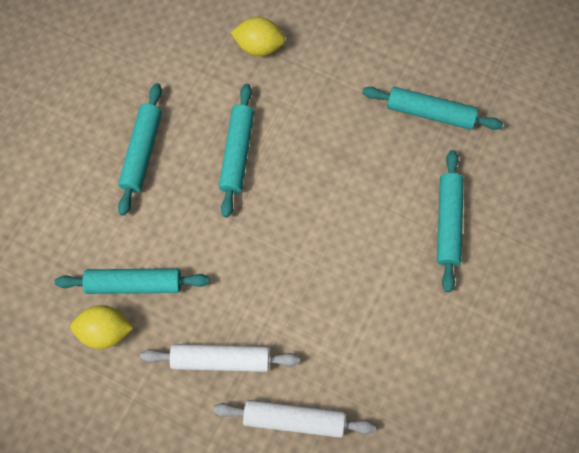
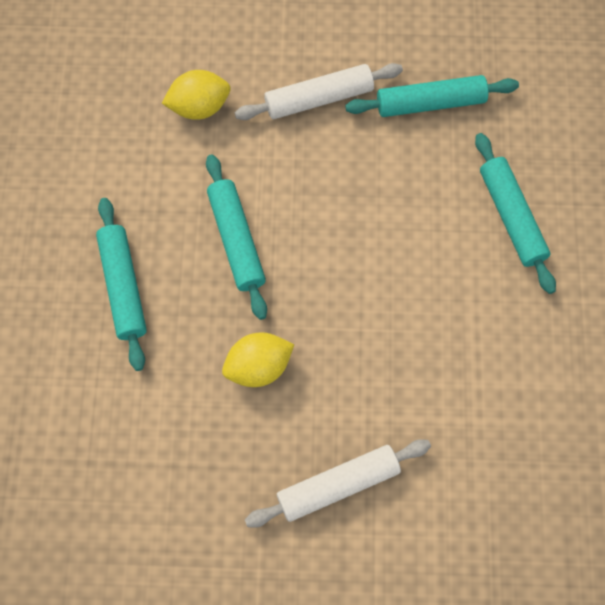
camera: 25 degrees left, 0 degrees up
turquoise rolling pin [55,268,210,294] -> none
yellow lemon [70,305,133,349] -> yellow lemon moved to [222,332,295,387]
white rolling pin [213,400,376,438] -> white rolling pin moved to [235,63,403,120]

